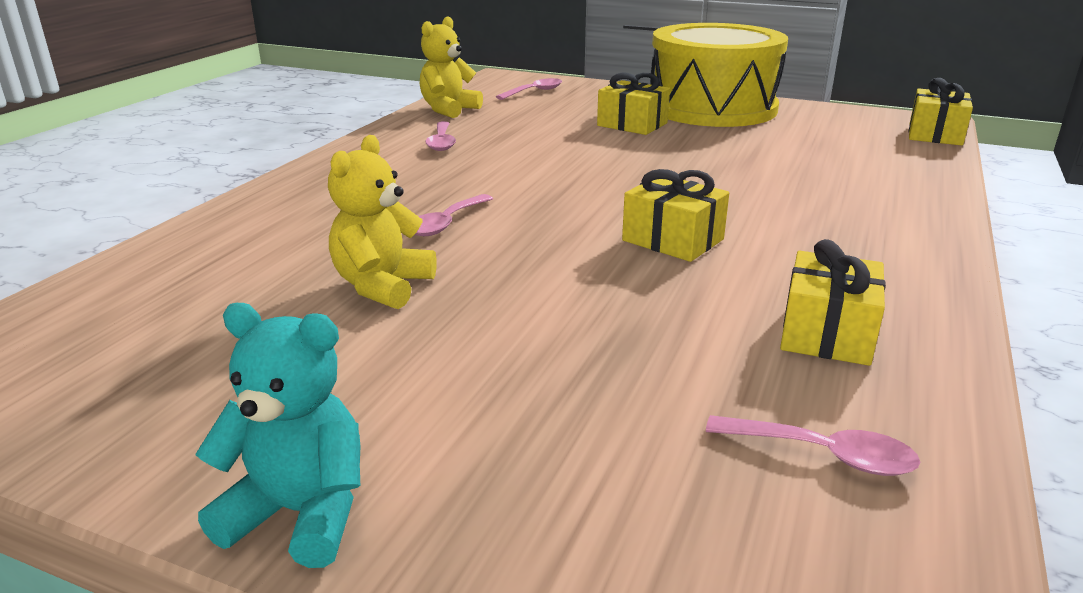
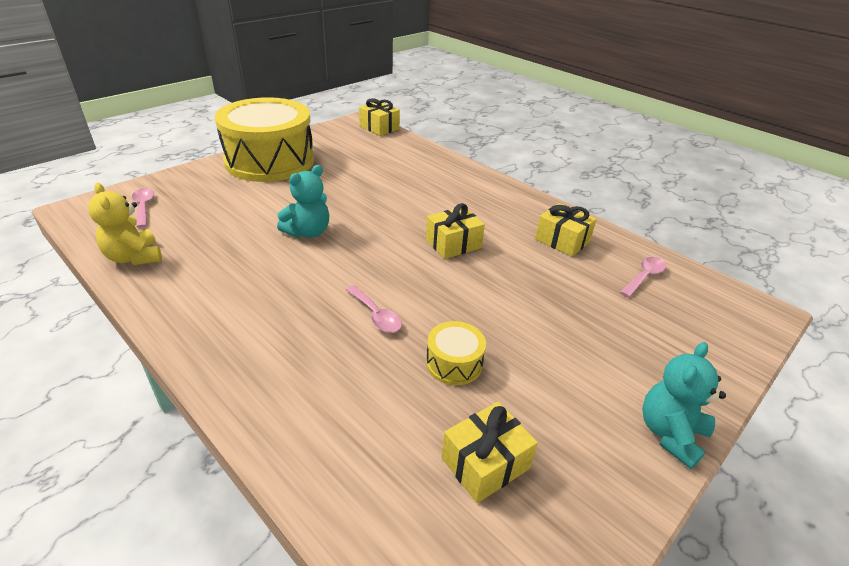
camera: 70 degrees left, 10 degrees up
yellow teddy bear [328,135,437,309] -> yellow drum [426,321,486,385]
pink spoon [425,121,456,151] -> none
yellow gift [597,73,670,135] -> yellow gift moved to [441,402,538,503]
none -> turquoise teddy bear [277,165,329,238]

